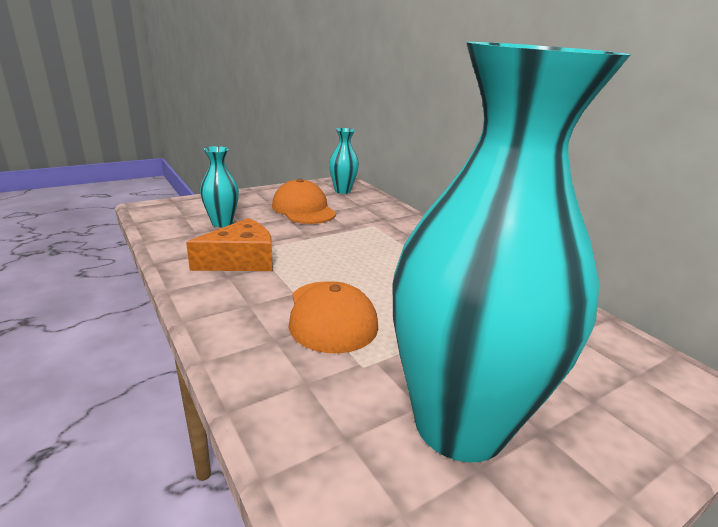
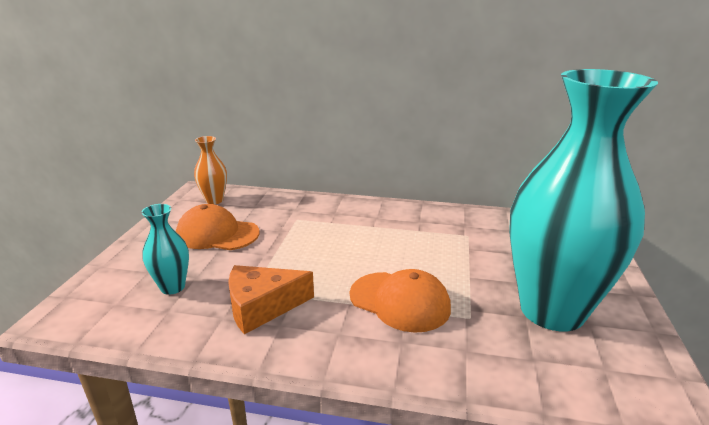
camera: 45 degrees left, 0 degrees up
orange cheese [186,218,273,271] -> orange cheese turned 120 degrees counterclockwise [228,265,314,334]
turquoise vase [329,128,359,194] -> orange vase [194,136,227,204]

